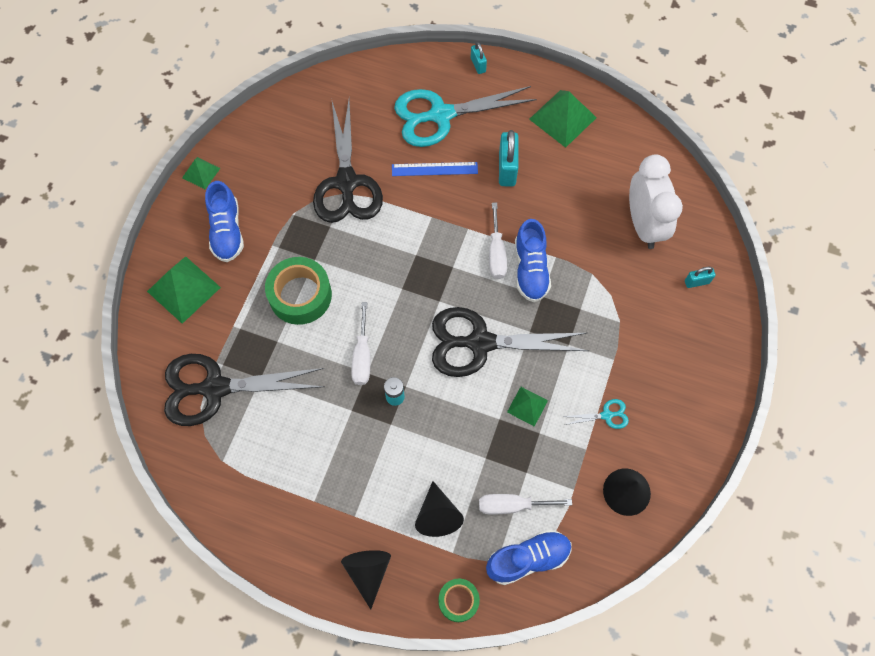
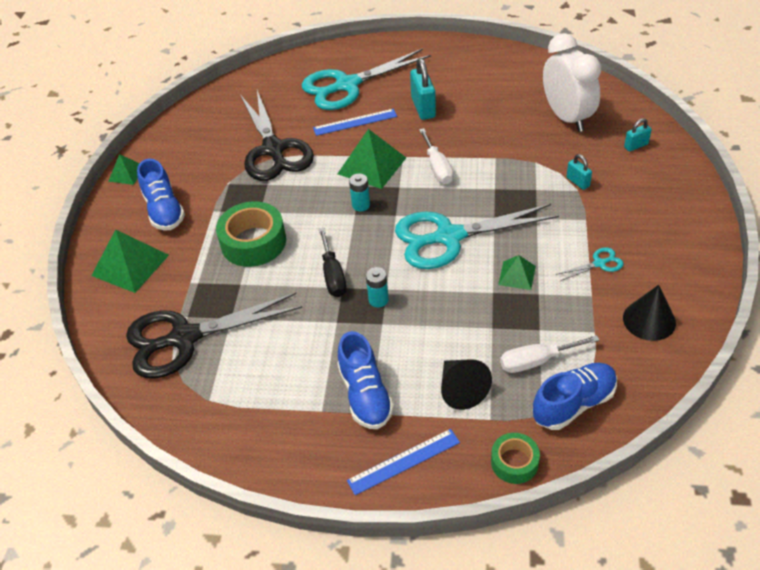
camera: 10 degrees left, 20 degrees down
black cone [341,550,391,609] -> blue ruler [347,429,460,495]
white screwdriver [351,302,370,385] -> black screwdriver [319,228,347,297]
black scissors [432,307,589,377] -> turquoise scissors [395,204,559,269]
turquoise padlock [471,42,487,74] -> turquoise padlock moved to [566,154,592,190]
blue shoe [515,219,551,302] -> blue shoe moved to [338,331,394,429]
green pyramid [529,90,597,148] -> green pyramid moved to [337,129,406,189]
none -> turquoise battery [349,174,370,211]

